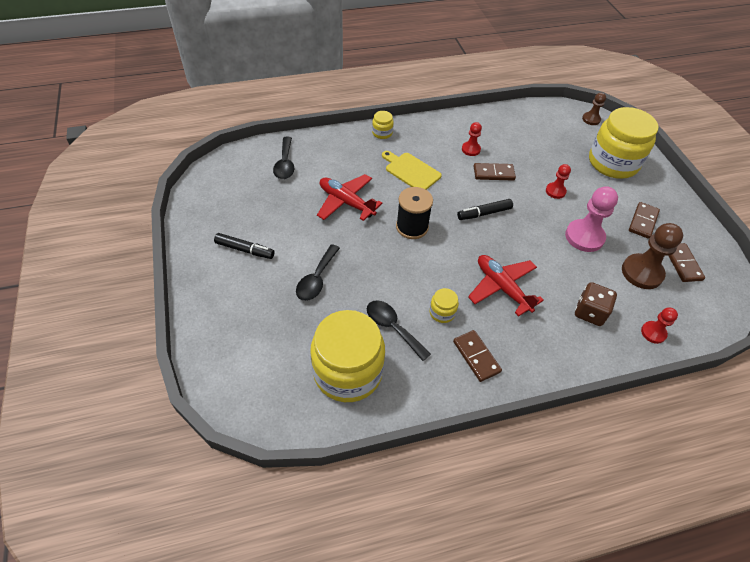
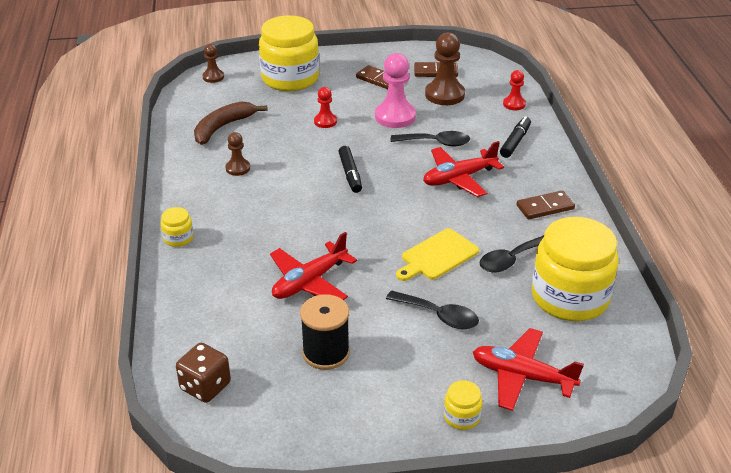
camera: 80 degrees left, 15 degrees down
black marker [214,233,275,259] -> black marker moved to [500,116,531,158]
black spoon [273,137,294,179] -> black spoon moved to [391,131,470,147]
yellow cutting board [382,151,442,190] -> yellow cutting board moved to [396,229,479,281]
black spool [396,187,433,239] -> black spool moved to [300,294,350,370]
yellow jar [429,288,459,323] -> yellow jar moved to [444,380,482,430]
red pawn [462,122,482,156] -> brown pawn [225,132,250,176]
brown domino [474,163,516,181] -> none
brown dice [575,282,617,326] -> brown dice moved to [176,343,231,403]
none -> brown banana [194,101,268,145]
none -> red plane [473,328,584,411]

